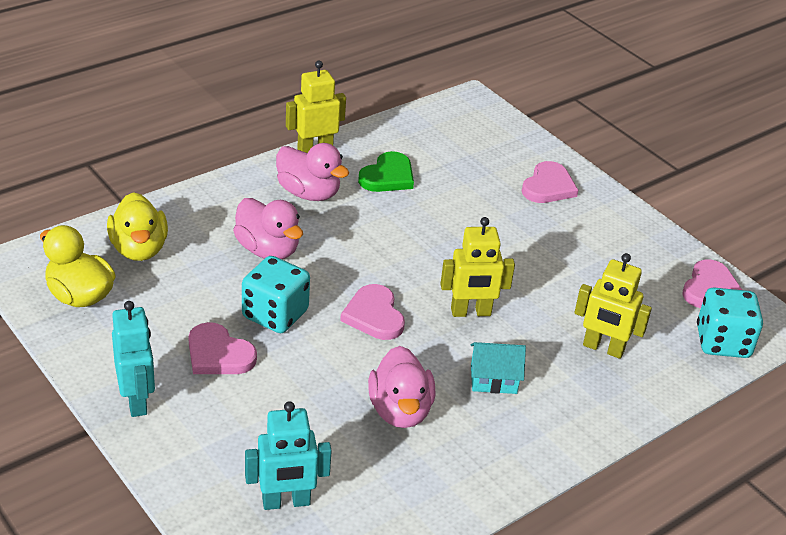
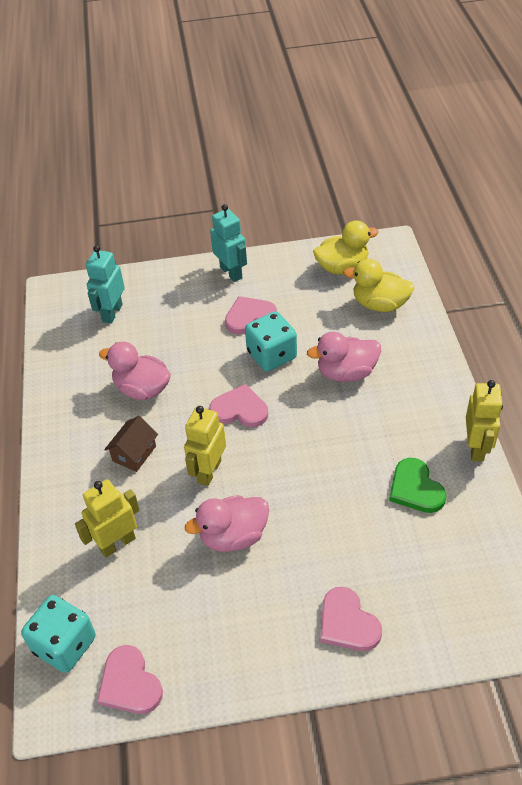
camera: 125 degrees right, 10 degrees up
turquoise robot [112,301,155,417] -> turquoise robot turned 135 degrees counterclockwise [210,204,247,282]
pink duck [276,143,349,201] -> pink duck moved to [185,495,269,552]
turquoise house [471,342,526,394] -> brown house [104,416,158,472]

